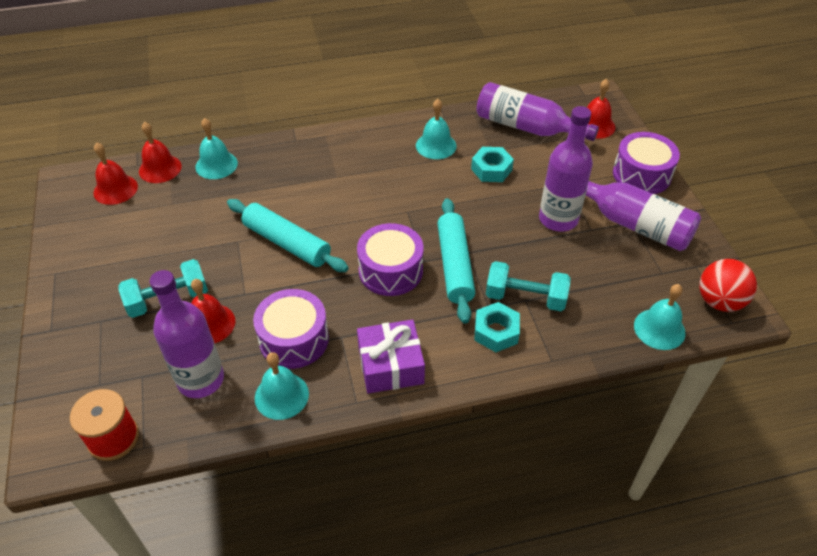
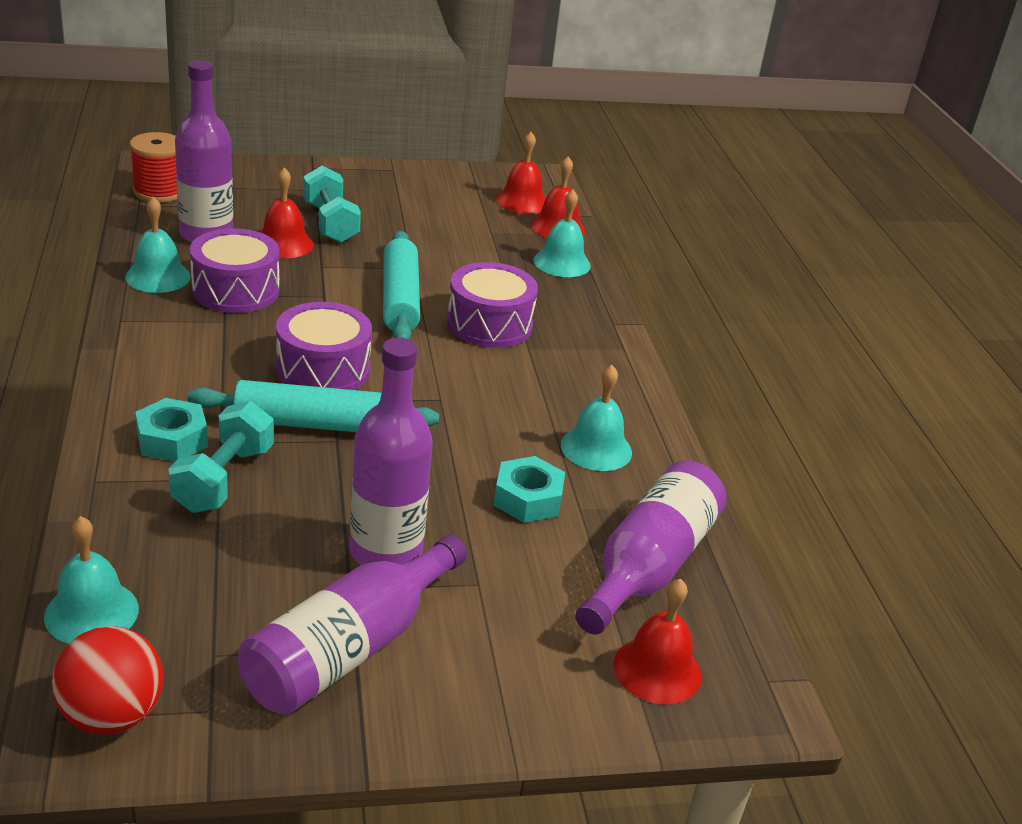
camera: 90 degrees right, 15 degrees down
turquoise rolling pin [227,199,349,272] -> turquoise rolling pin turned 45 degrees counterclockwise [383,231,420,339]
purple gift [357,319,425,394] -> none
purple drum [613,132,680,194] -> purple drum moved to [447,262,538,348]

